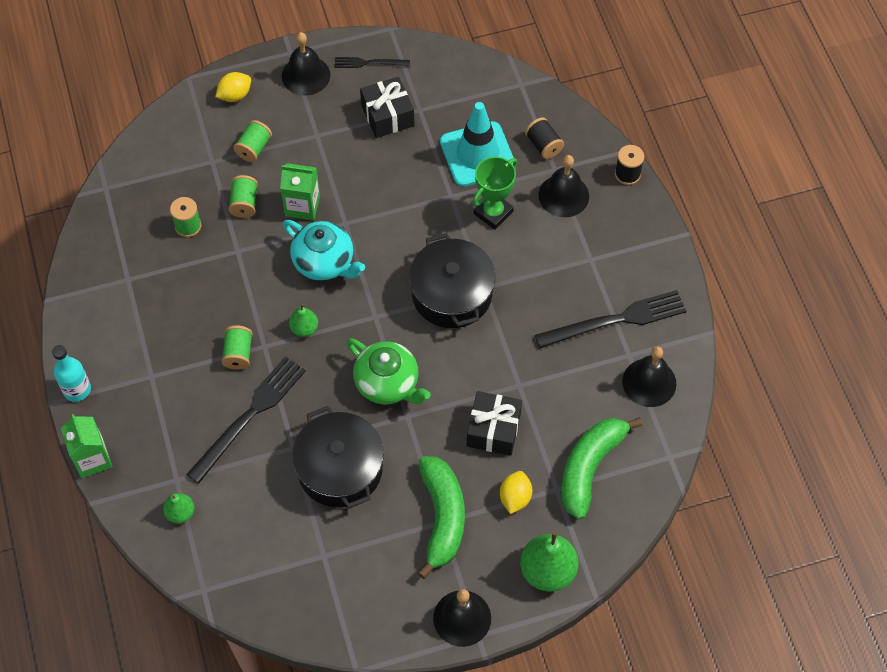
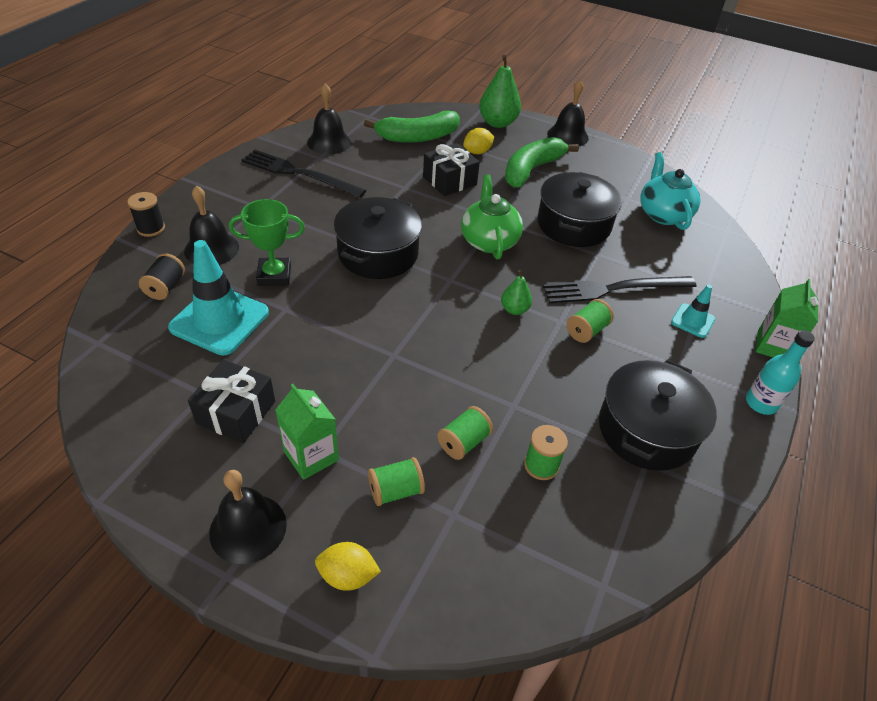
camera: 140 degrees left, 15 degrees down
green pear [163,493,195,524] -> none
green carton [280,163,320,220] -> green carton moved to [275,384,339,480]
turquoise teapot [283,220,365,281] -> turquoise teapot moved to [640,152,700,230]
black fork [335,57,410,68] -> none
none -> black pot [599,359,717,471]
none -> turquoise traffic cone [671,285,715,338]

